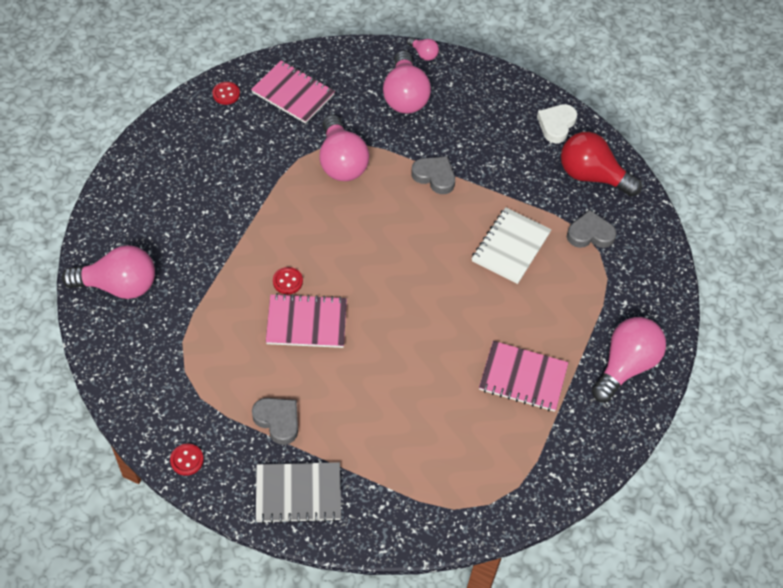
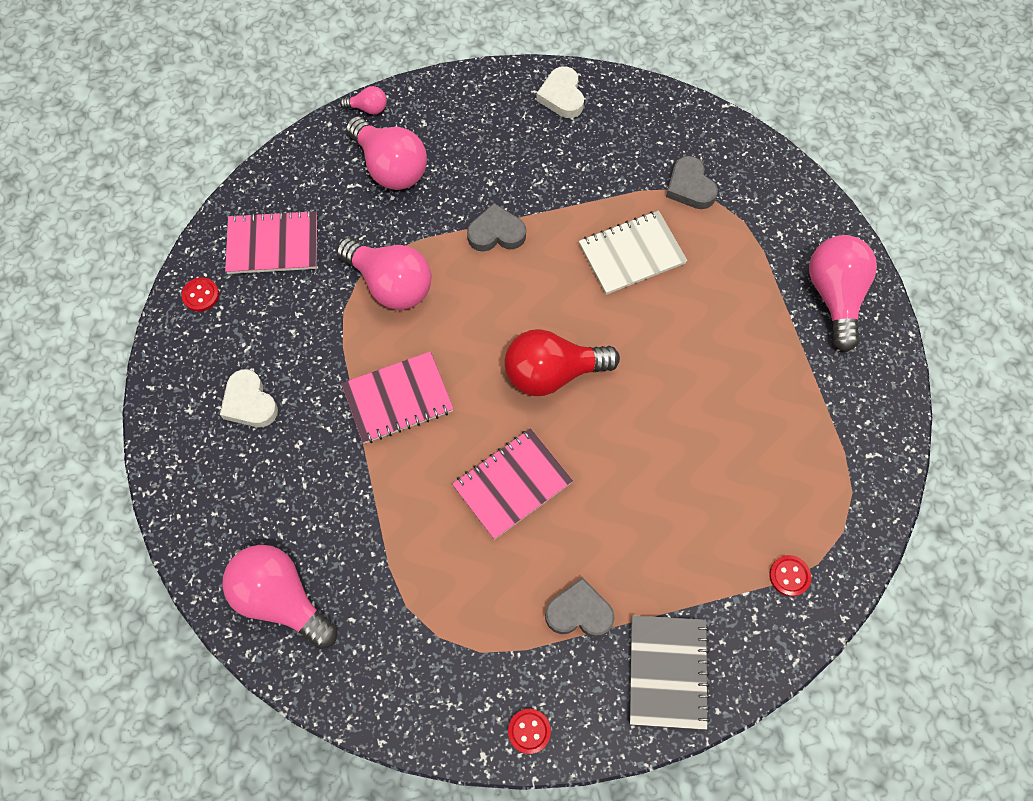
camera: 35 degrees left, 10 degrees up
pink light bulb [62,245,155,299] -> pink light bulb turned 105 degrees counterclockwise [222,545,337,649]
grey notebook [256,462,341,524] -> grey notebook turned 45 degrees counterclockwise [630,615,710,730]
red button [273,267,303,294] -> red button moved to [769,555,811,597]
white notebook [472,207,551,284] -> white notebook turned 75 degrees clockwise [579,210,687,295]
pink notebook [479,341,569,412] -> pink notebook moved to [341,351,454,444]
red light bulb [561,132,642,196] -> red light bulb moved to [504,329,620,396]
grey heart [567,210,616,248] -> grey heart turned 75 degrees counterclockwise [666,156,718,209]
none -> white heart [220,369,278,427]

